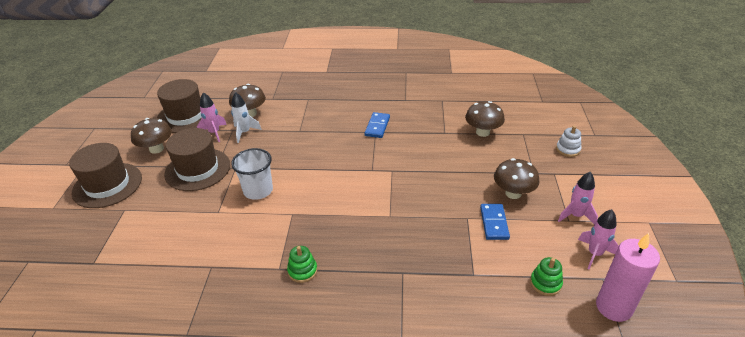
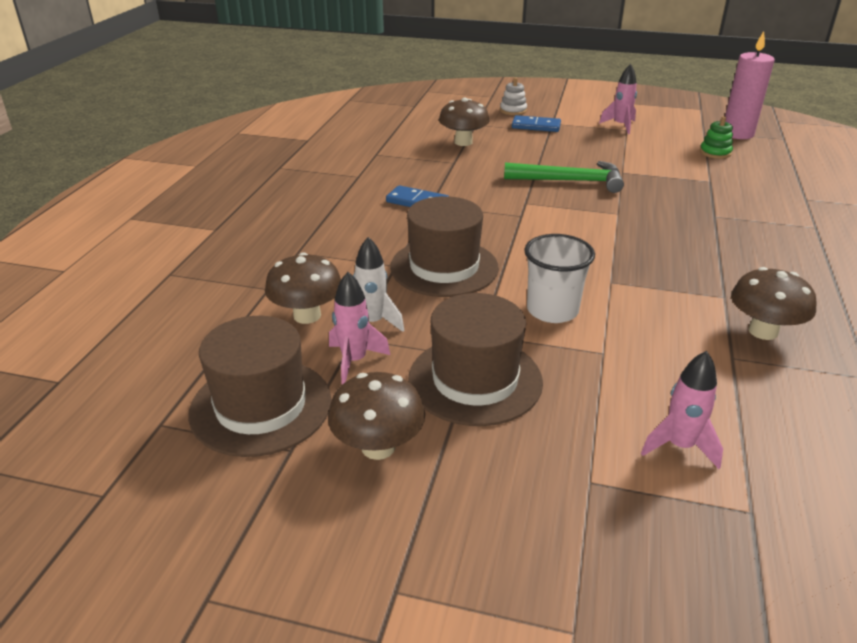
camera: 80 degrees left, 5 degrees down
brown hat [69,143,142,208] -> brown hat moved to [390,196,499,297]
green stacking toy [287,246,317,283] -> none
blue domino [480,204,510,240] -> blue domino moved to [512,115,561,132]
brown mushroom [494,158,539,199] -> brown mushroom moved to [731,267,817,340]
pink rocket [578,209,619,270] -> pink rocket moved to [641,351,723,469]
none -> green hammer [504,161,624,193]

